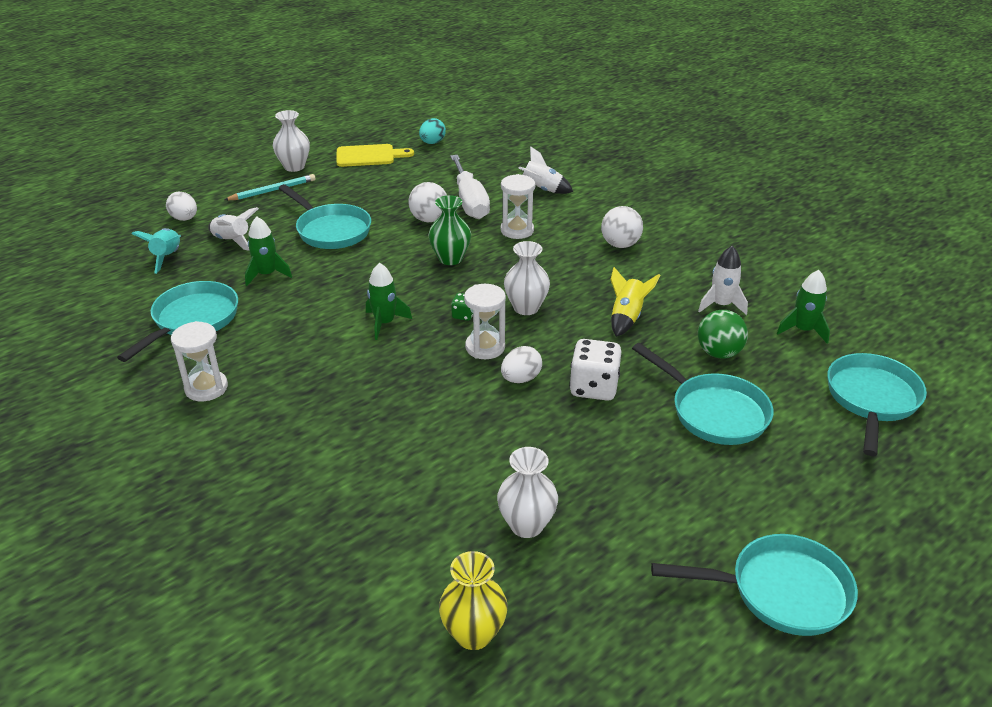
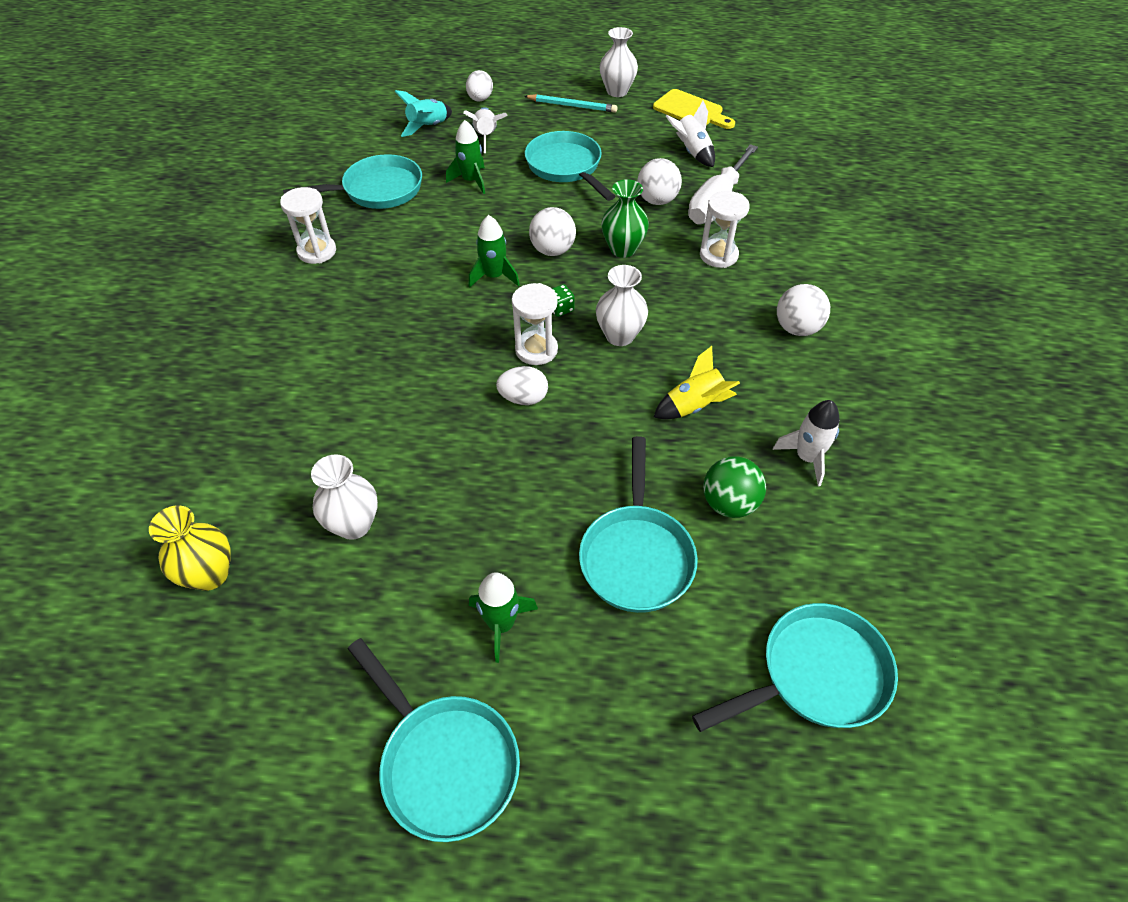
camera: 45 degrees right, 15 degrees up
turquoise pan [279,184,371,249] -> turquoise pan turned 150 degrees clockwise [525,131,615,201]
turquoise egg [419,118,446,144] -> none
white rocket [519,146,573,194] -> white rocket moved to [666,101,715,167]
white dice [569,339,621,401] -> none
green rocket [777,270,830,344] -> green rocket moved to [469,573,538,663]
none -> white ball [529,207,576,256]

